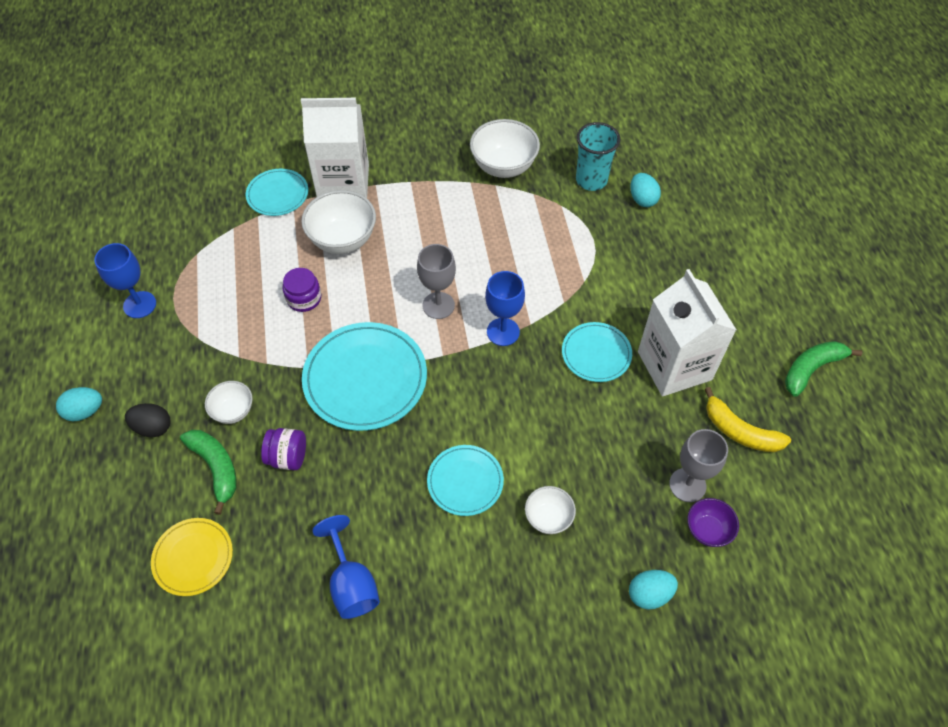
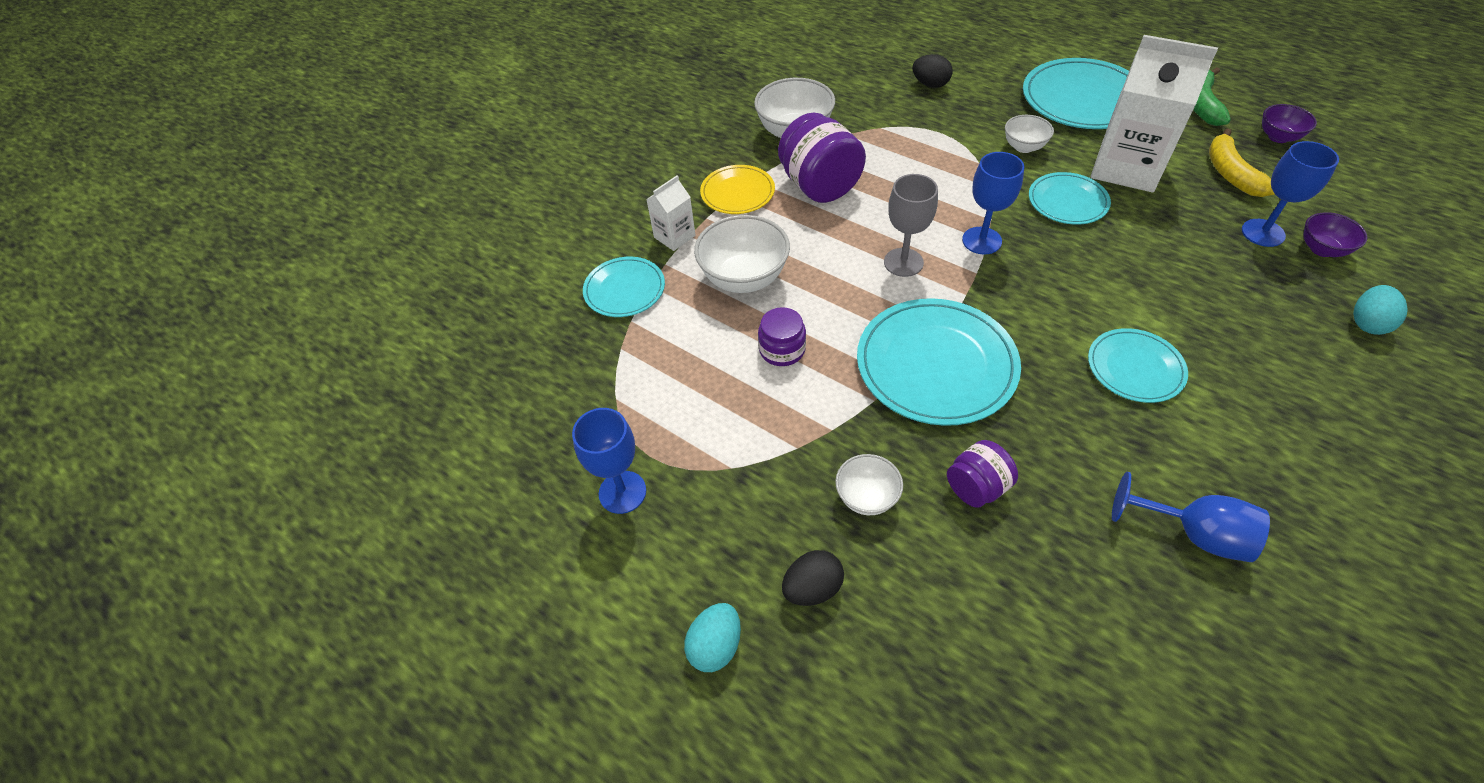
camera: 40 degrees left, 5 degrees down
yellow plate [151,518,233,596] -> yellow plate moved to [700,165,775,214]
green banana [180,430,237,515] -> none
white carton [301,98,369,198] -> white carton [646,175,695,251], size x0.49
white bowl [525,486,576,534] -> white bowl moved to [1005,115,1054,153]
turquoise cup [576,122,621,191] -> none
turquoise egg [630,173,661,207] -> black egg [912,54,953,88]
grey goblet [669,429,728,502] -> blue goblet [1242,141,1339,247]
yellow banana [704,387,791,452] -> yellow banana turned 90 degrees clockwise [1209,128,1275,197]
none -> purple jar [778,112,866,203]
none -> turquoise plate [1023,58,1129,129]
none -> purple bowl [1262,104,1317,143]

